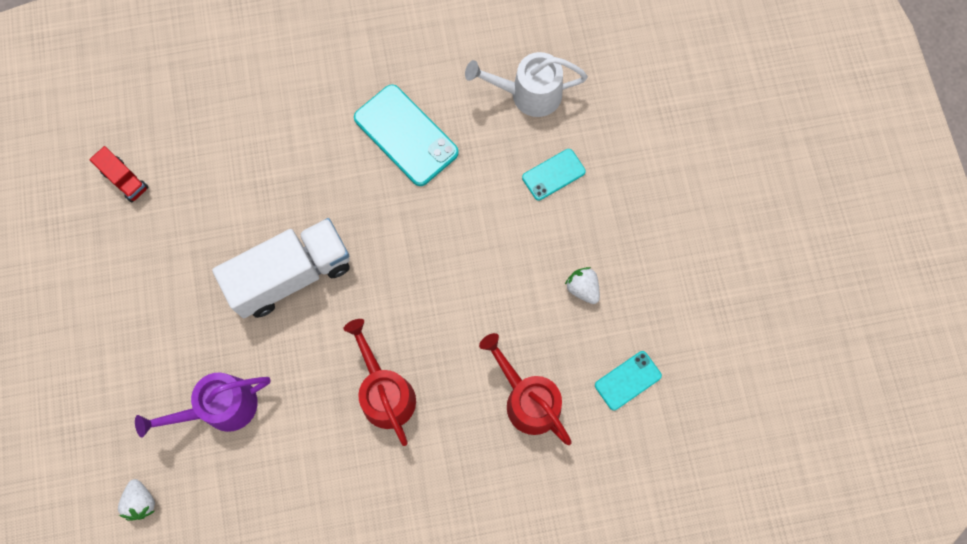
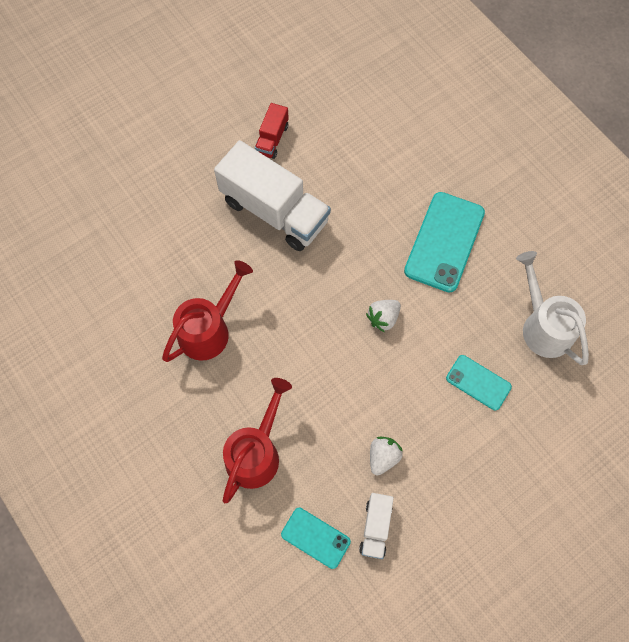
camera: 65 degrees right, 5 degrees down
red truck [89,146,149,203] -> red truck moved to [255,103,289,159]
white strawberry [118,479,155,521] -> white strawberry moved to [366,300,401,333]
purple watering can [135,373,271,438] -> none
none -> white truck [359,493,394,559]

